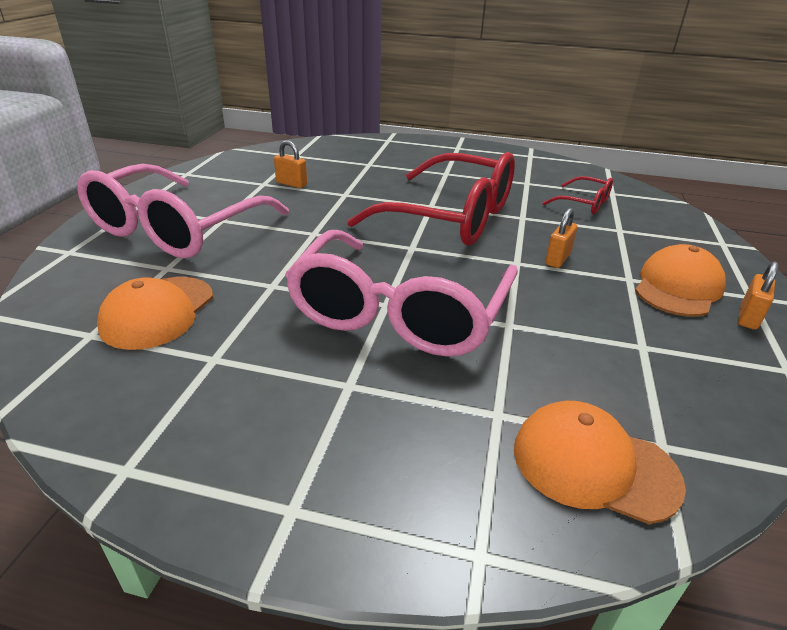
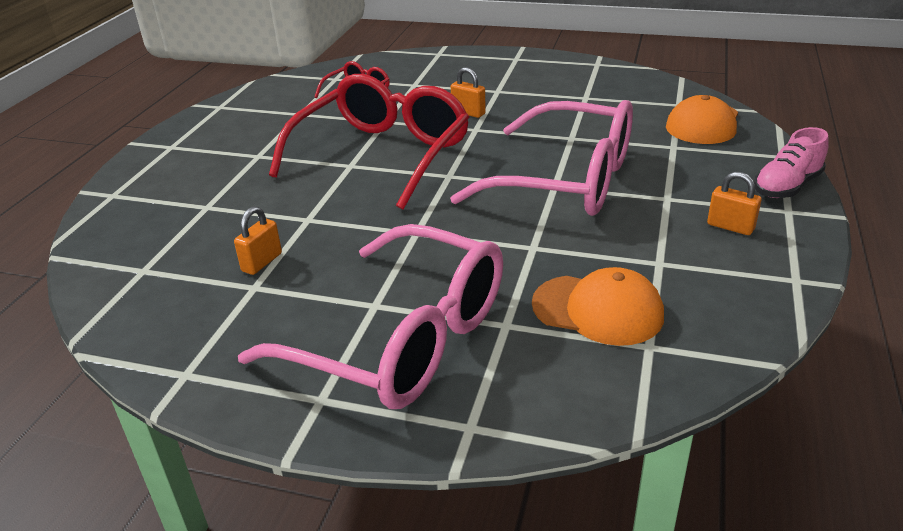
camera: 85 degrees left, 0 degrees up
orange cap [635,244,726,317] -> none
orange padlock [738,261,779,330] -> orange padlock moved to [707,172,761,235]
none -> pink shoe [754,127,829,198]

